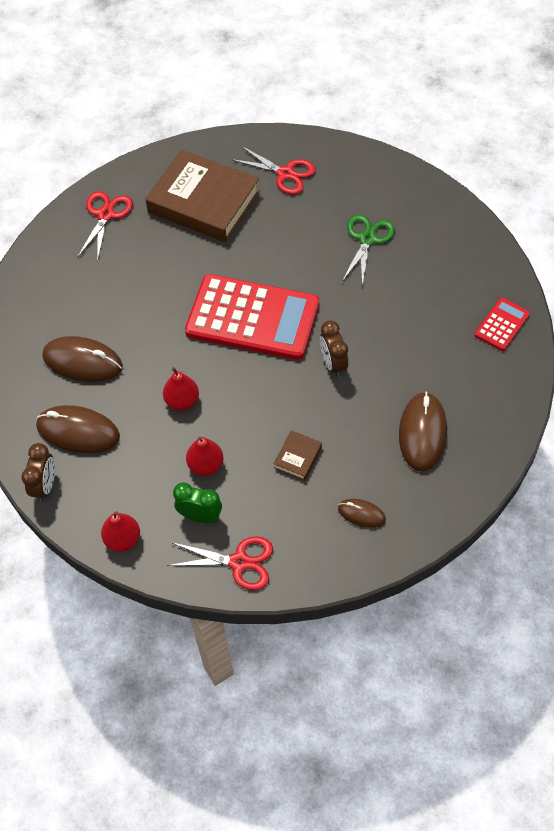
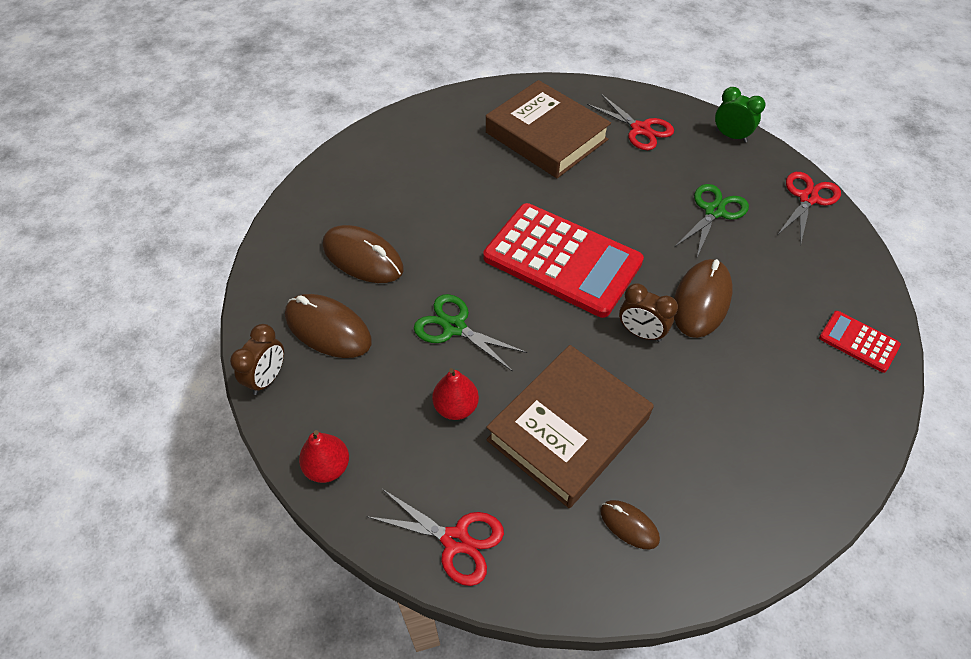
camera: 15 degrees right, 5 degrees down
red scissors [77,191,133,262] -> red scissors moved to [777,172,841,246]
red pear [163,367,199,410] -> green scissors [414,294,527,372]
green clock [173,482,222,523] -> green clock moved to [715,87,766,143]
brown book [274,430,322,481] -> brown book [486,345,654,508], size x2.45
brown clock [320,320,348,378] -> brown clock turned 60 degrees counterclockwise [619,283,678,342]
brown mouse [399,392,447,471] -> brown mouse moved to [674,259,733,338]
red calculator [474,298,530,351] -> red calculator turned 105 degrees counterclockwise [819,311,901,373]

